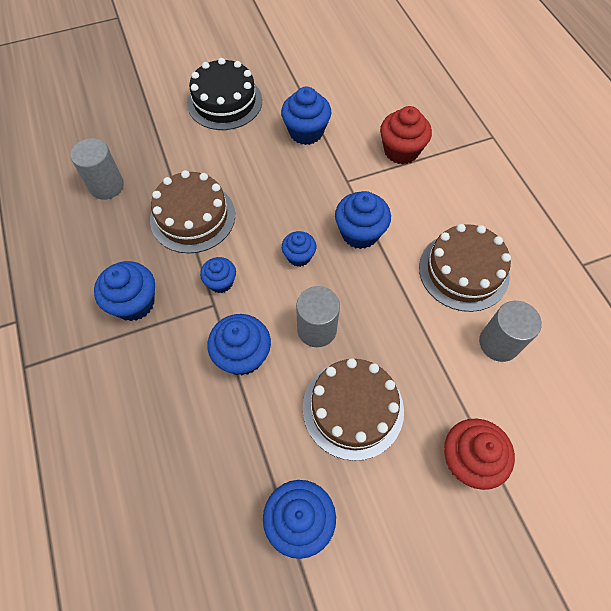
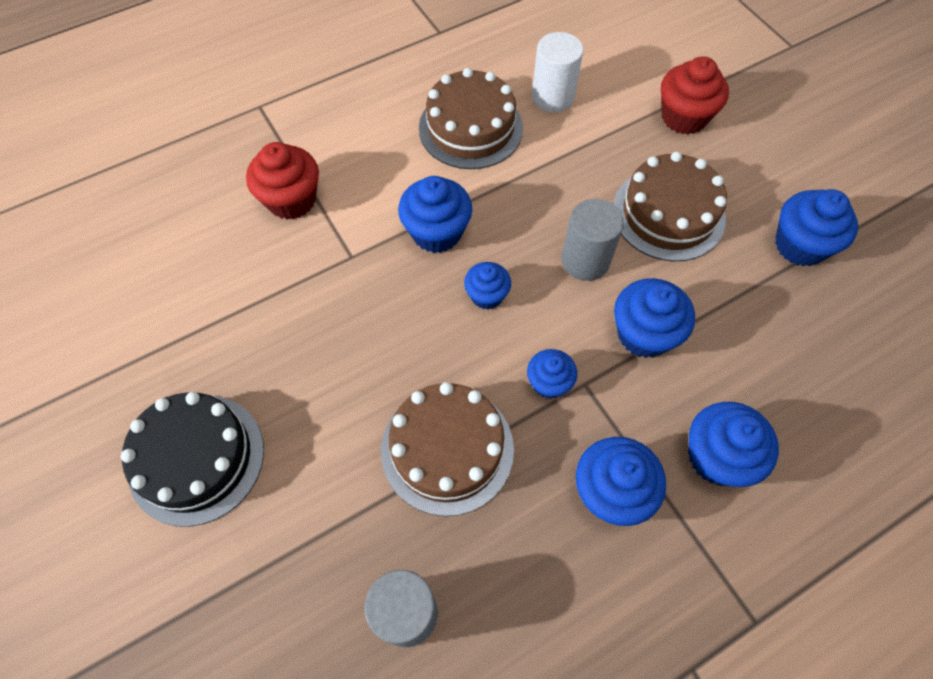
camera: 100 degrees left, 0 degrees up
blue cupcake [281,86,331,145] -> blue cupcake moved to [688,402,779,487]
grey cylinder [479,301,542,362] -> white cylinder [532,32,583,112]

